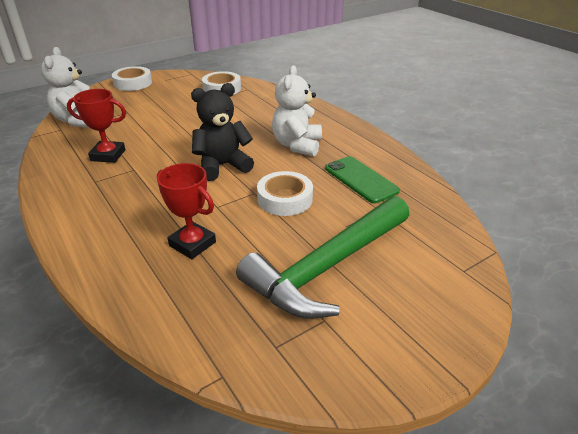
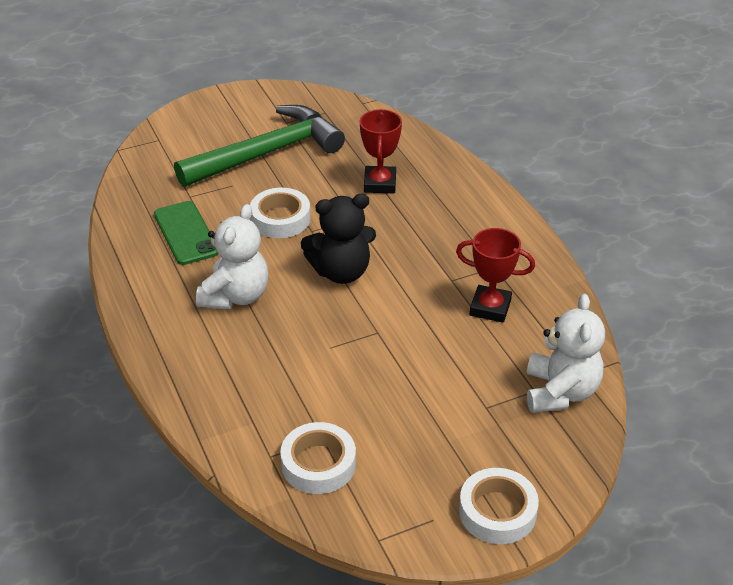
camera: 170 degrees left, 5 degrees up
red trophy [157,163,216,259] -> red trophy turned 45 degrees clockwise [360,109,402,193]

